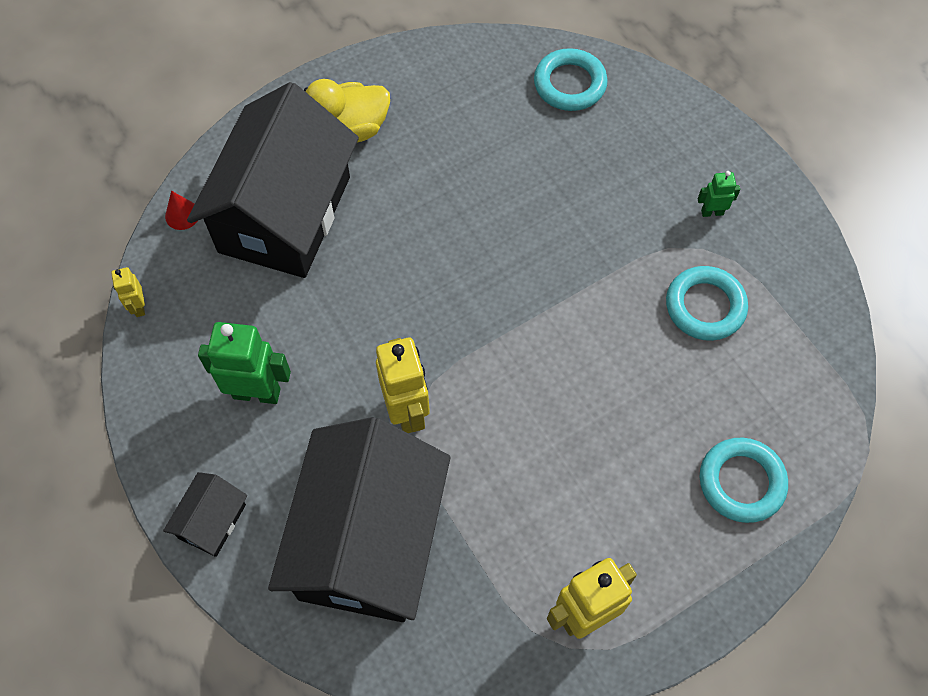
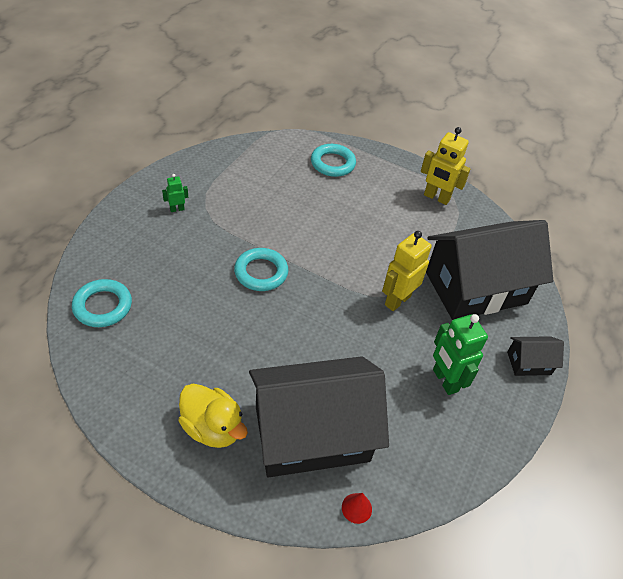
camera: 125 degrees left, 15 degrees down
yellow robot [111,267,145,317] -> none
turquoise ring [666,266,748,341] -> turquoise ring moved to [234,248,288,291]
green robot [698,171,740,217] -> green robot turned 105 degrees clockwise [162,174,188,212]

